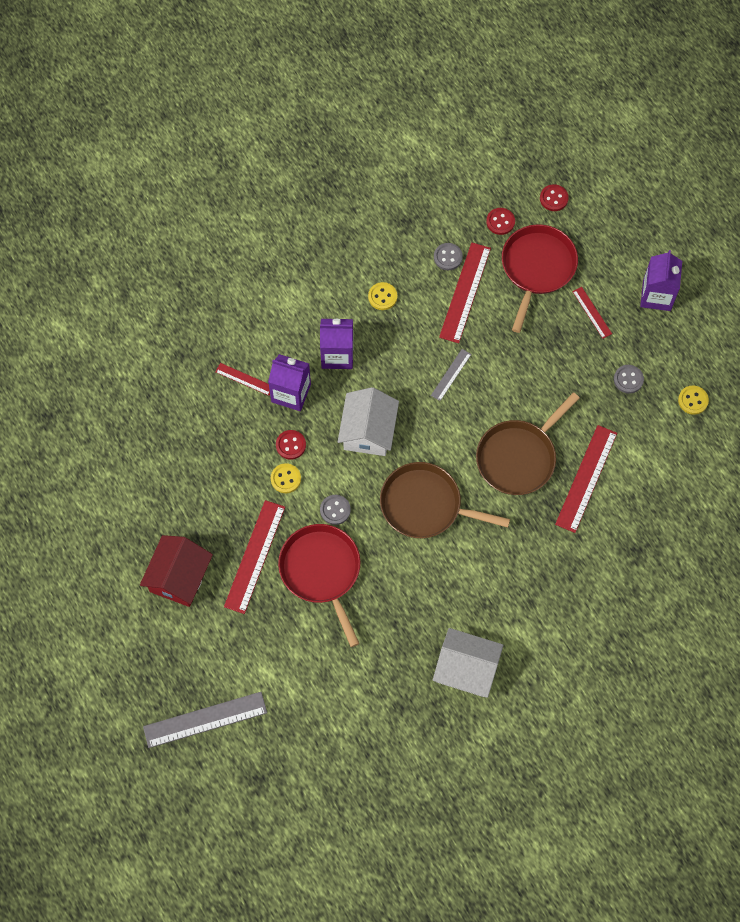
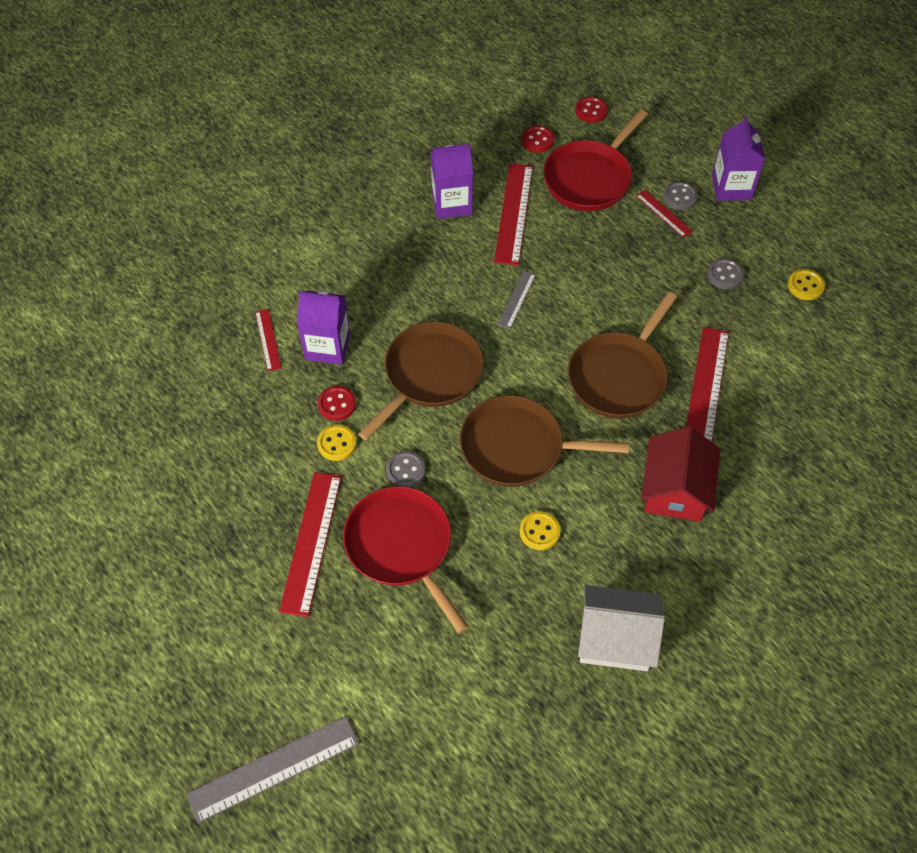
camera: 10 degrees left, 10 degrees down
red house [140,535,213,607] -> red house moved to [642,426,720,522]
red ruler [215,363,270,396] -> red ruler turned 60 degrees clockwise [255,309,282,371]
purple carton [320,319,353,369] -> purple carton moved to [431,144,473,219]
white house [338,387,399,456] -> brown pan [359,322,484,440]
yellow button [368,282,397,310] -> yellow button moved to [520,511,560,550]
grey button [434,243,463,270] -> grey button moved to [663,181,698,210]
red pan [502,224,578,333] -> red pan turned 150 degrees counterclockwise [543,109,648,211]

